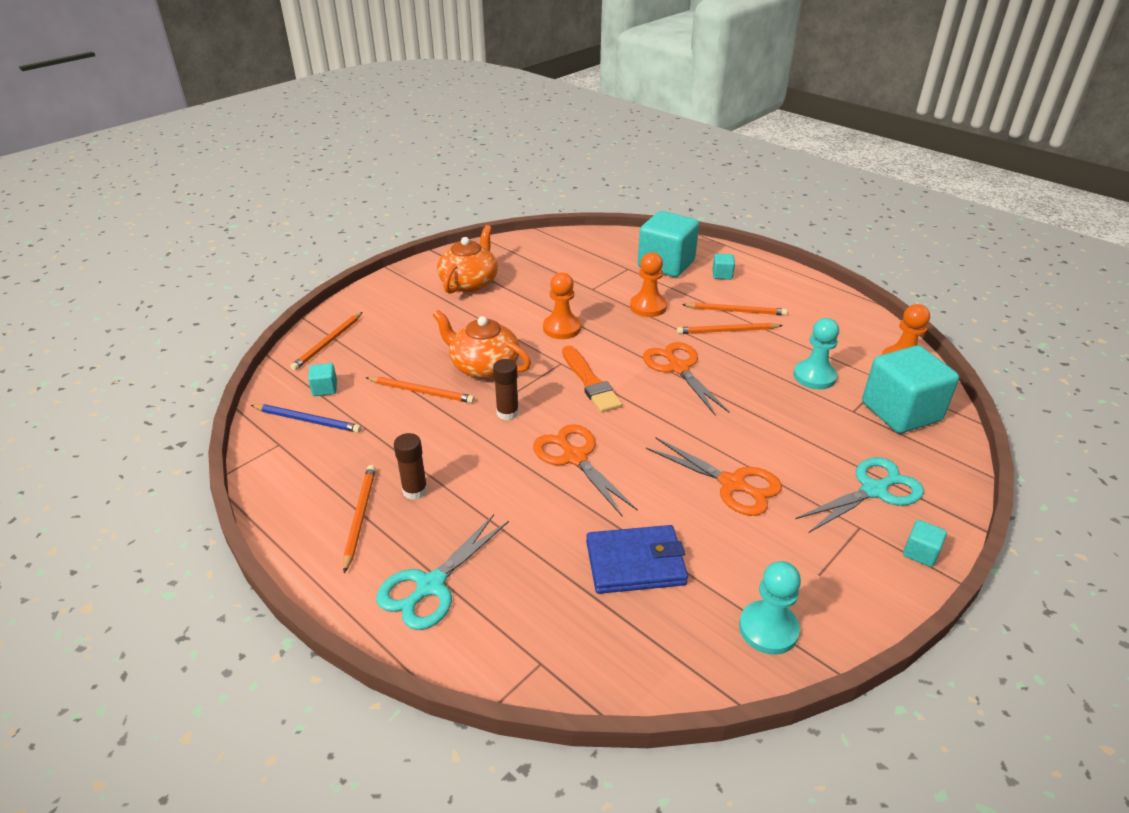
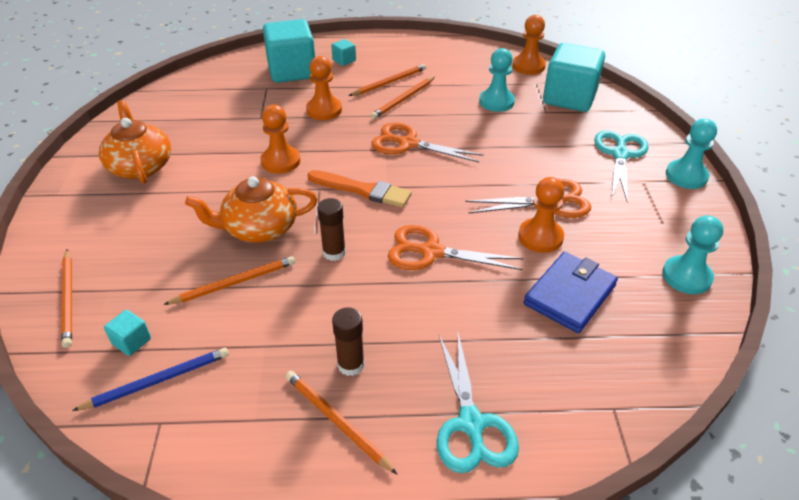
camera: 45 degrees left, 5 degrees up
turquoise cube [903,520,947,567] -> turquoise pawn [666,119,717,189]
none -> orange pawn [518,177,564,253]

